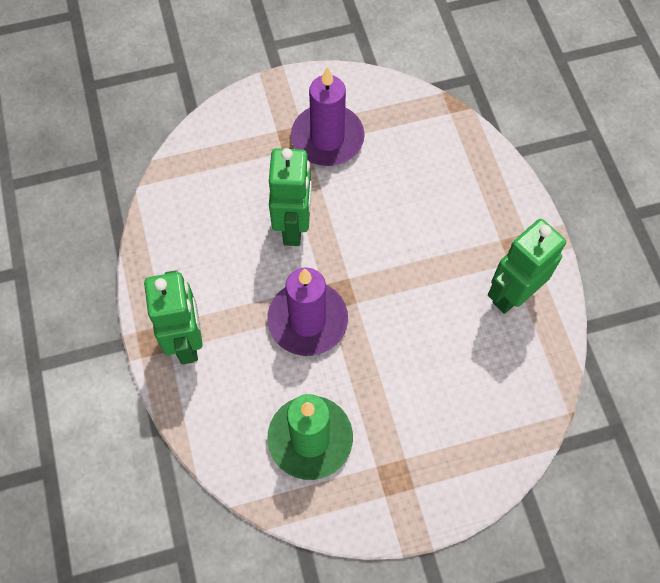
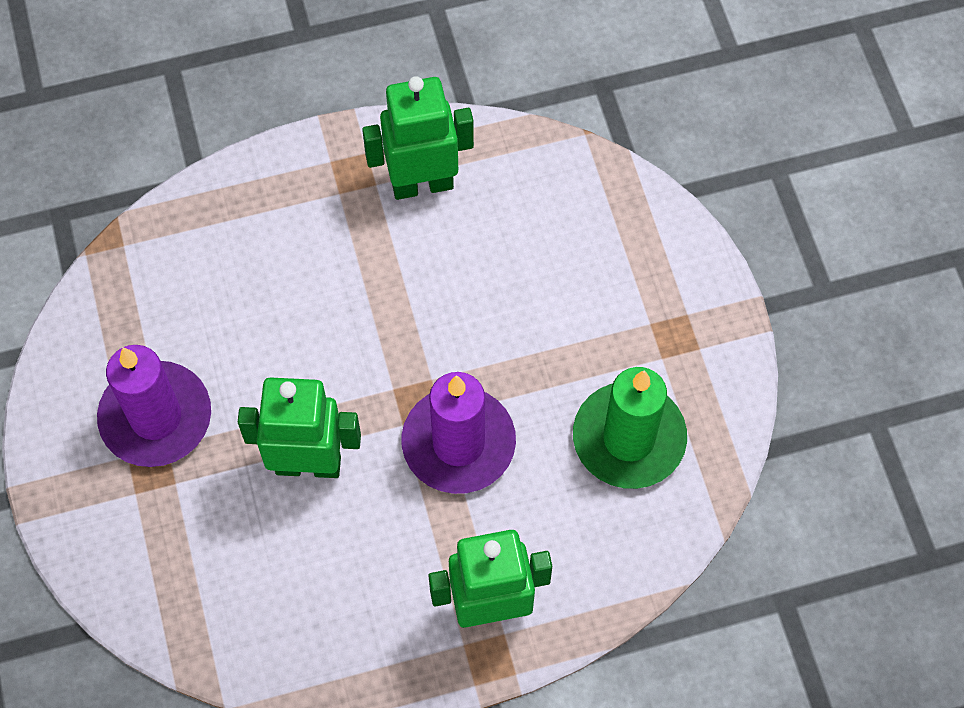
camera: 90 degrees left, 0 degrees up
green robot [488,219,566,314] -> green robot turned 120 degrees clockwise [362,76,474,200]

